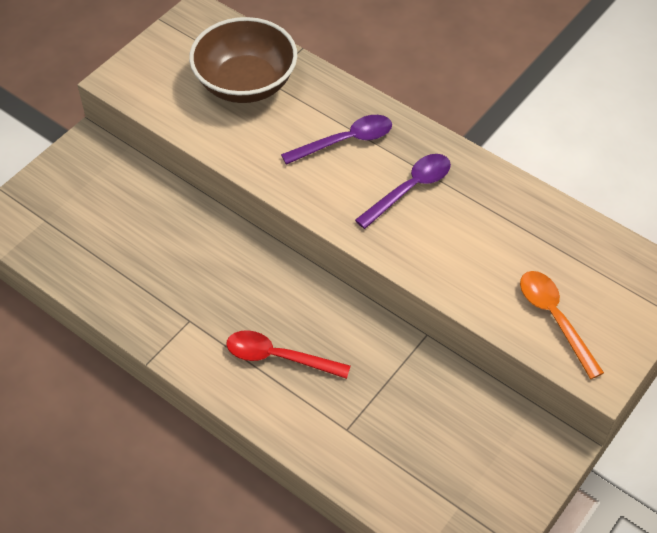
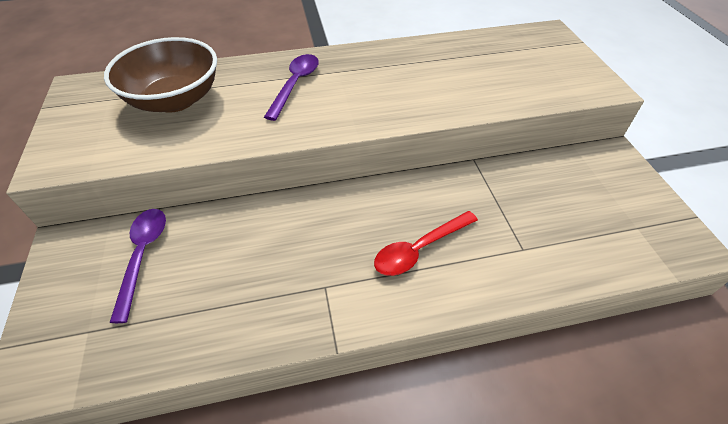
camera: 50 degrees left, 5 degrees down
purple spoon [355,154,451,229] -> purple spoon moved to [109,209,166,323]
orange spoon [520,271,604,379] -> none

